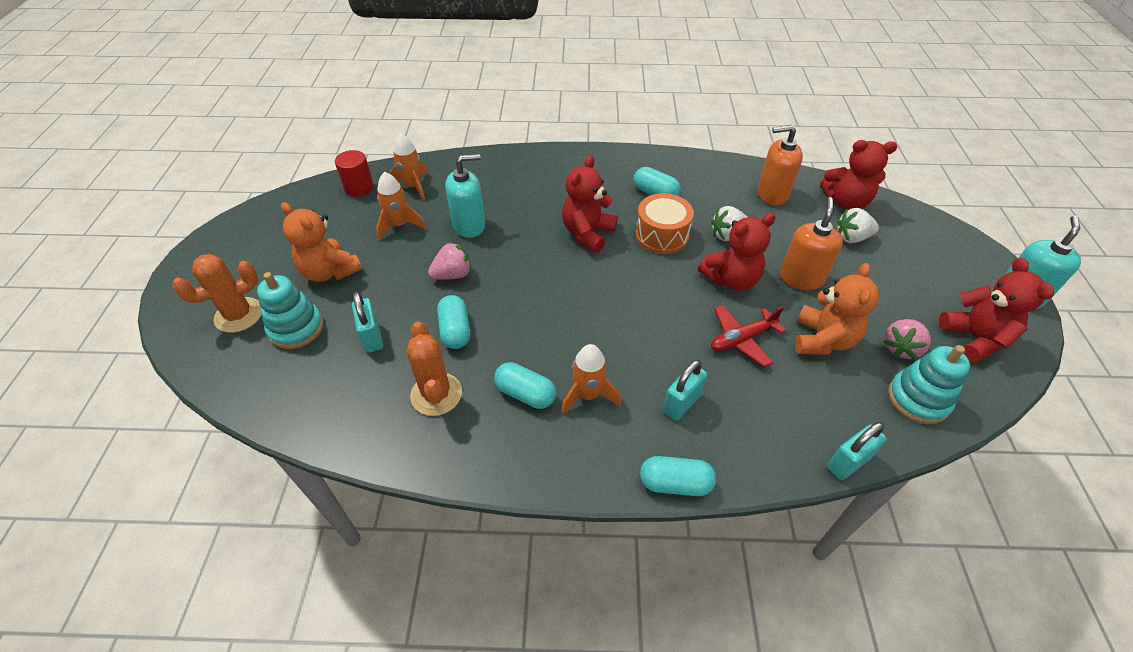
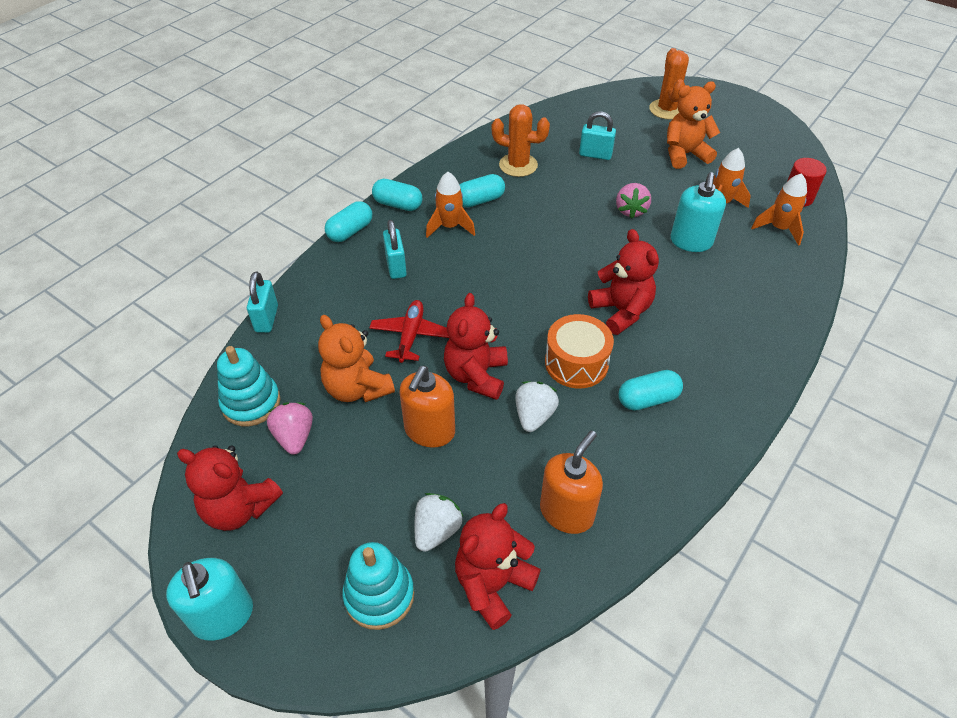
camera: 125 degrees right, 0 degrees up
turquoise stacking toy [257,272,324,349] -> turquoise stacking toy moved to [342,542,414,630]
turquoise capsule [437,295,470,349] -> turquoise capsule moved to [372,179,422,211]
orange soap dispenser [780,197,843,290] -> orange soap dispenser turned 60 degrees clockwise [399,366,455,448]

